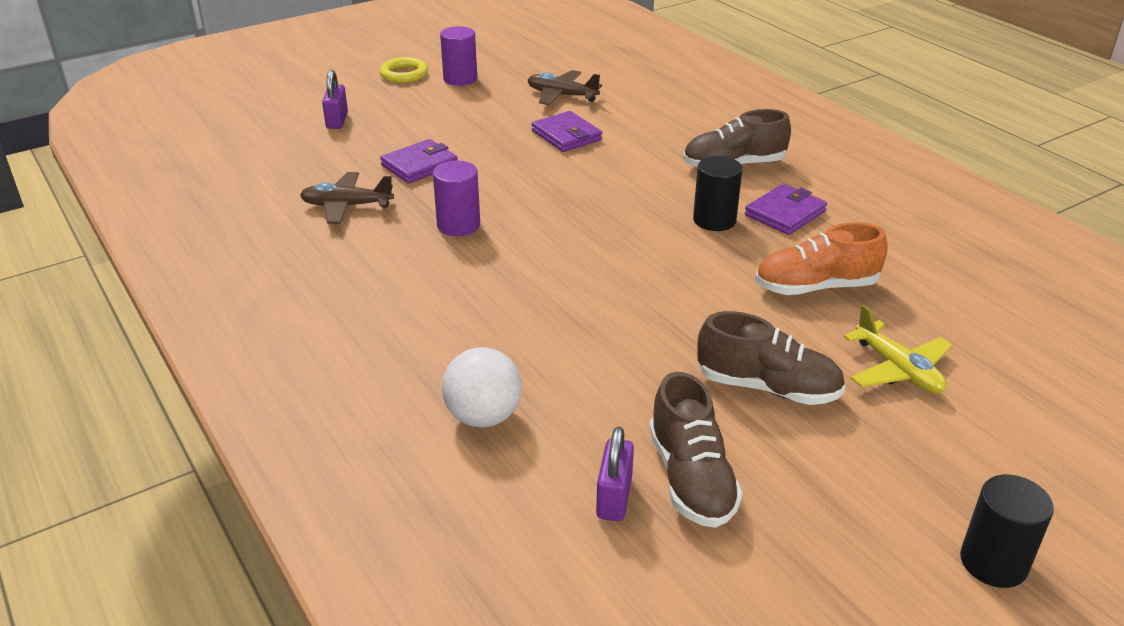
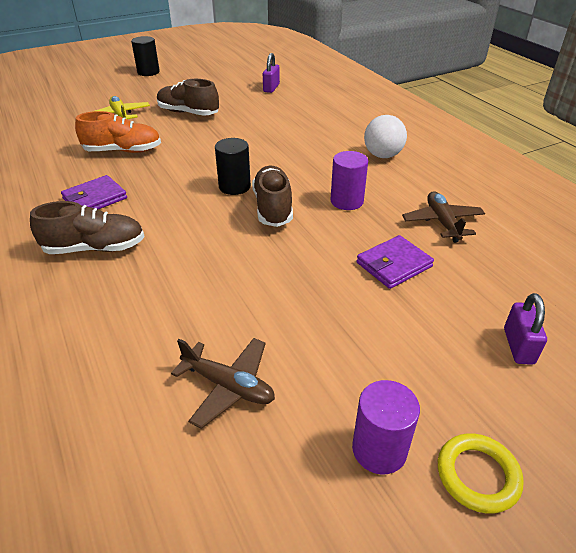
camera: 175 degrees left, 5 degrees up
brown plane [300,172,394,224] -> brown plane turned 105 degrees counterclockwise [402,191,485,243]
white ball [442,347,522,427] -> white ball moved to [364,115,407,158]
purple wallet [531,111,602,152] -> none
brown shoe [649,372,743,528] -> brown shoe moved to [252,166,293,227]
black cylinder [693,156,742,231] -> black cylinder moved to [215,138,251,195]

